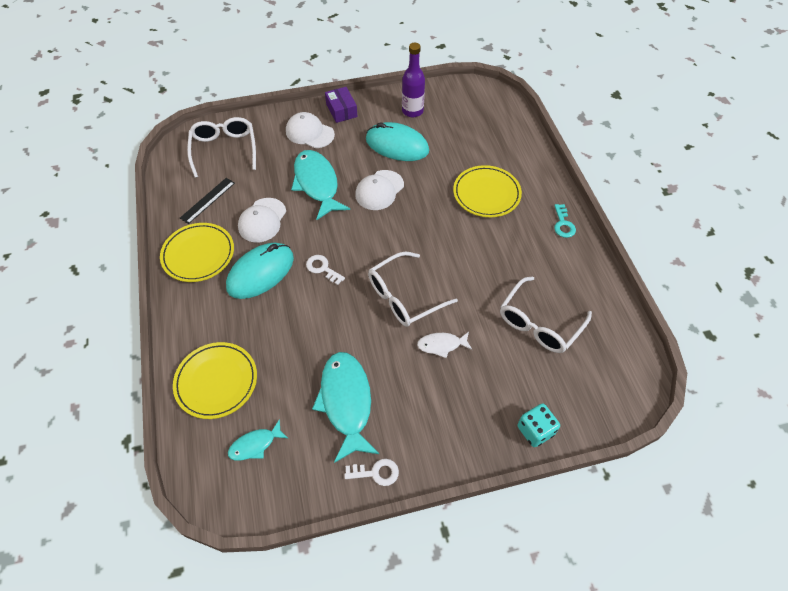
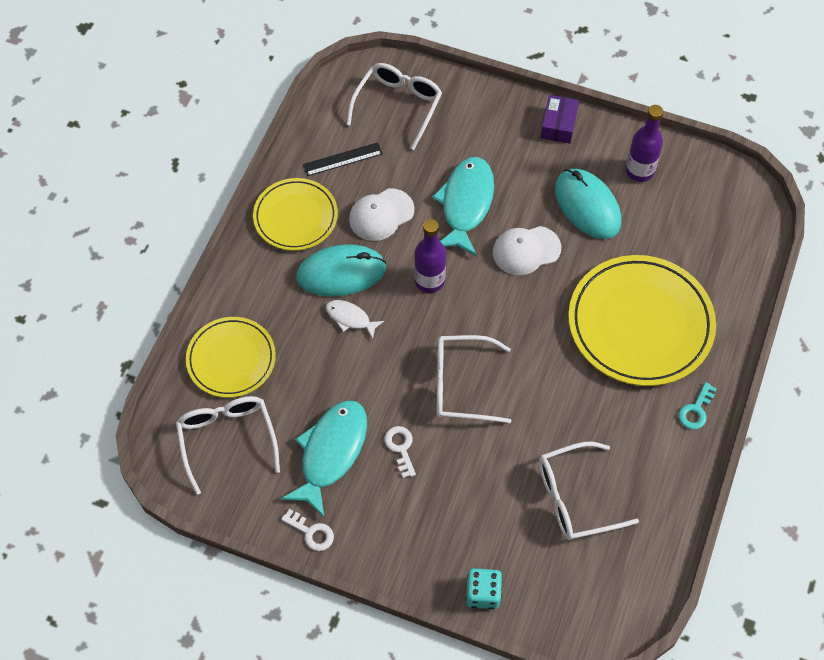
camera: 35 degrees right, 5 degrees up
turquoise fish [228,419,288,461] -> white glasses [176,396,280,495]
white cap [286,112,335,148] -> none
white key [306,255,345,285] -> white key moved to [385,426,416,478]
white fish [417,332,473,358] -> white fish moved to [326,300,384,339]
yellow plate [453,165,522,217] -> yellow plate [568,255,716,386], size x1.66
none -> purple bottle [414,219,446,293]

